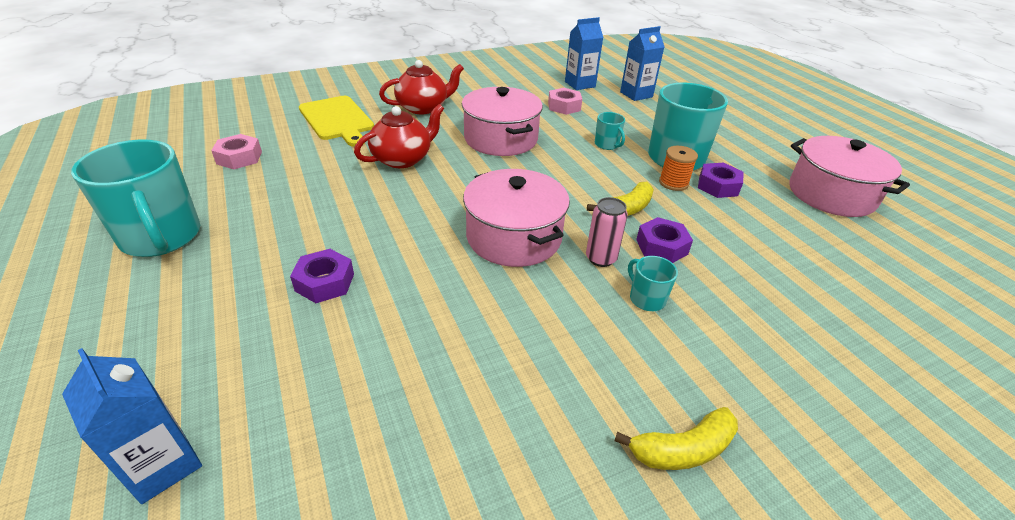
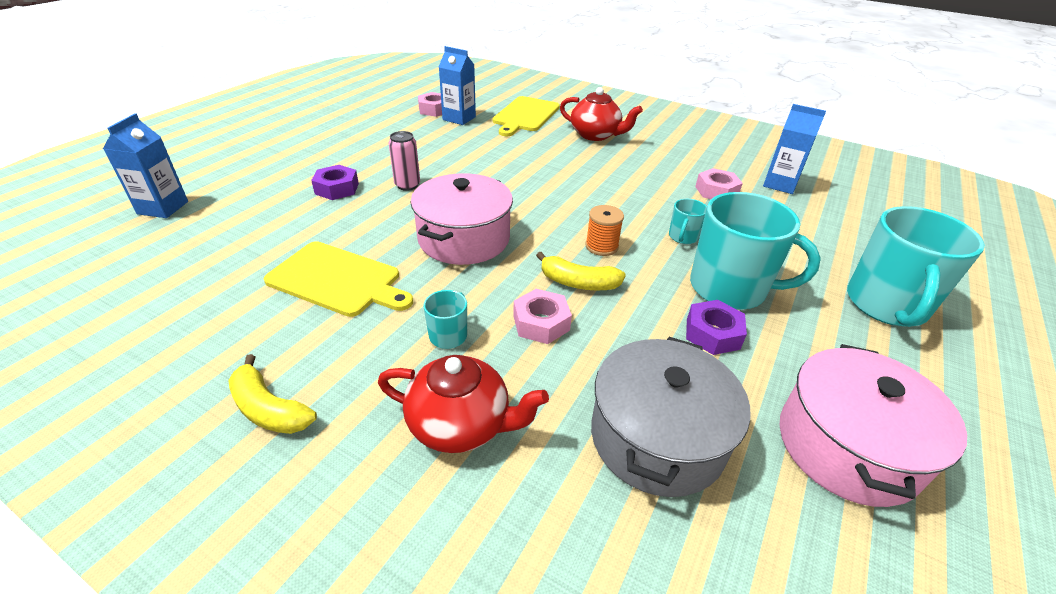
camera: 55 degrees right, 0 degrees up
turquoise mug [71,140,200,257] -> turquoise mug moved to [847,206,985,327]
red teapot [354,104,444,168] -> red teapot moved to [378,355,549,453]
pink pot [462,87,543,156] -> none
pink can [586,197,628,267] -> pink can moved to [389,131,420,191]
blue carton [620,26,664,101] -> blue carton moved to [439,46,476,125]
purple nut [636,217,693,263] -> pink nut [513,289,572,344]
orange spool [659,146,698,191] -> orange spool moved to [585,205,624,256]
none -> yellow cutting board [264,241,413,317]
none -> grey pot [591,337,750,497]

